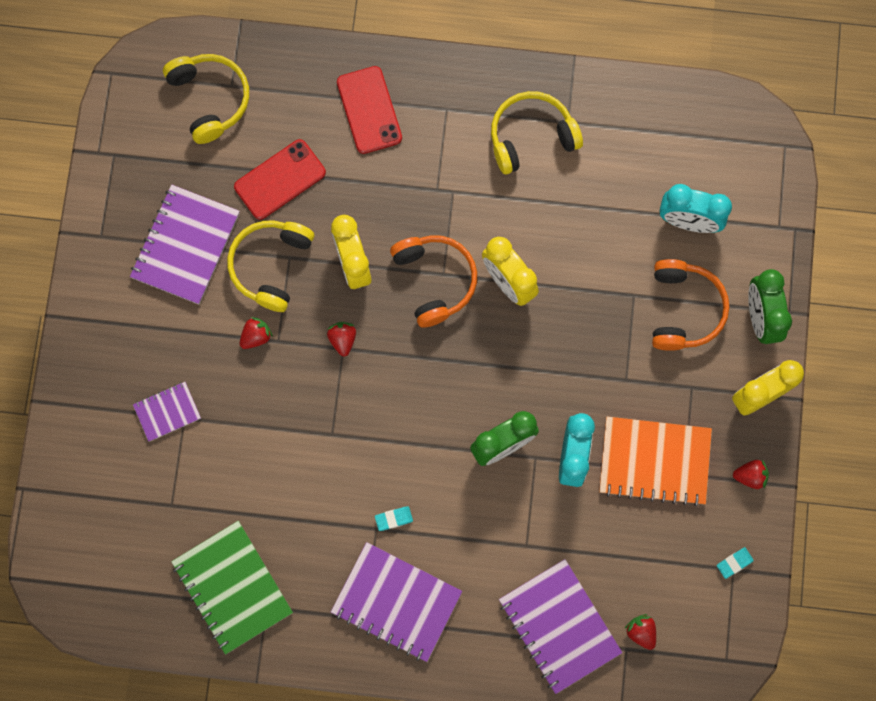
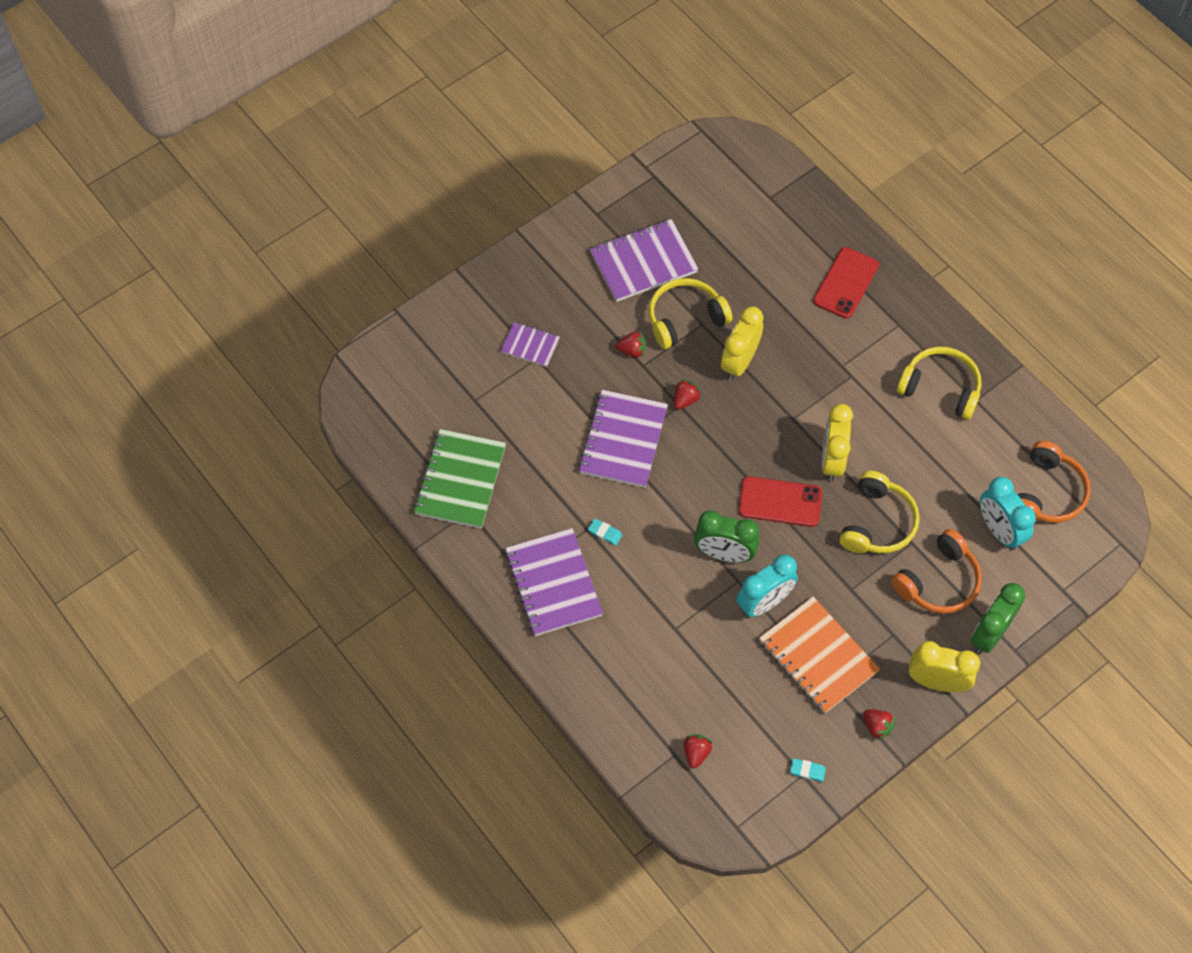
camera: 45 degrees right, 15 degrees down
yellow headphones [163,54,249,144] -> yellow headphones moved to [840,471,920,553]
red phone [234,139,326,220] -> red phone moved to [738,476,822,527]
orange headphones [390,235,477,328] -> orange headphones moved to [1017,441,1091,523]
purple notebook [499,559,622,694] -> purple notebook moved to [578,390,668,488]

